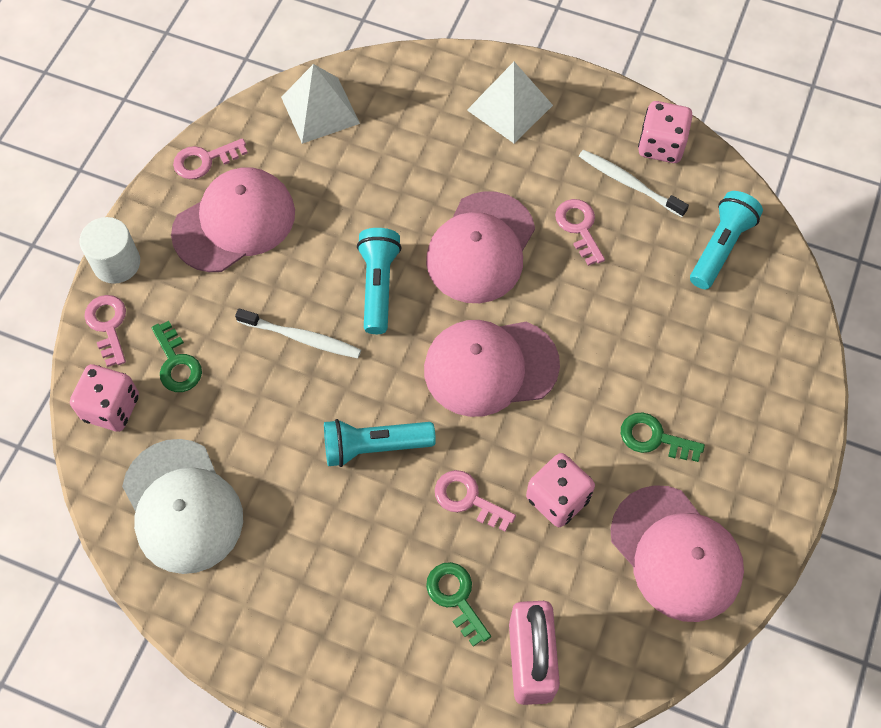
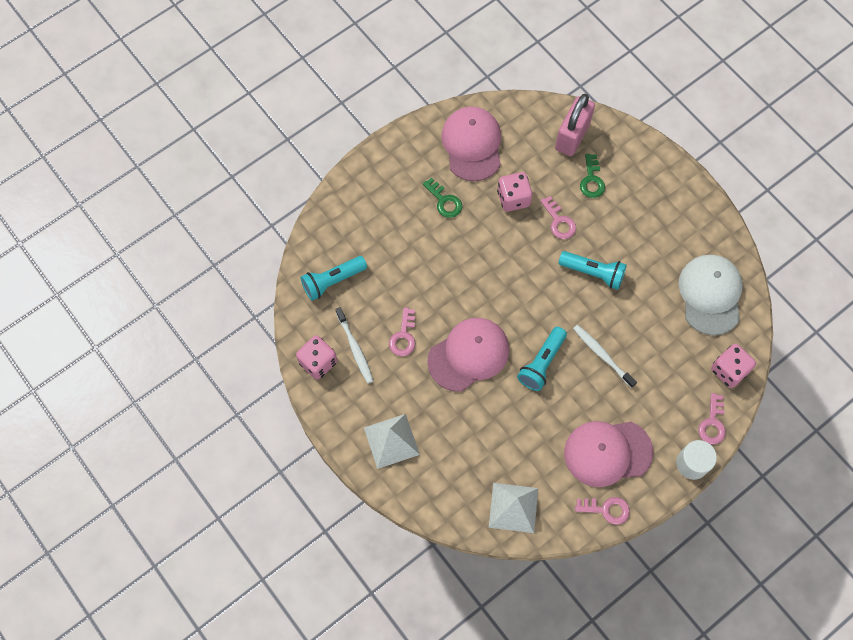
camera: 150 degrees left, 5 degrees up
green key [151,321,202,392] -> none
pink cap [424,320,560,417] -> none

